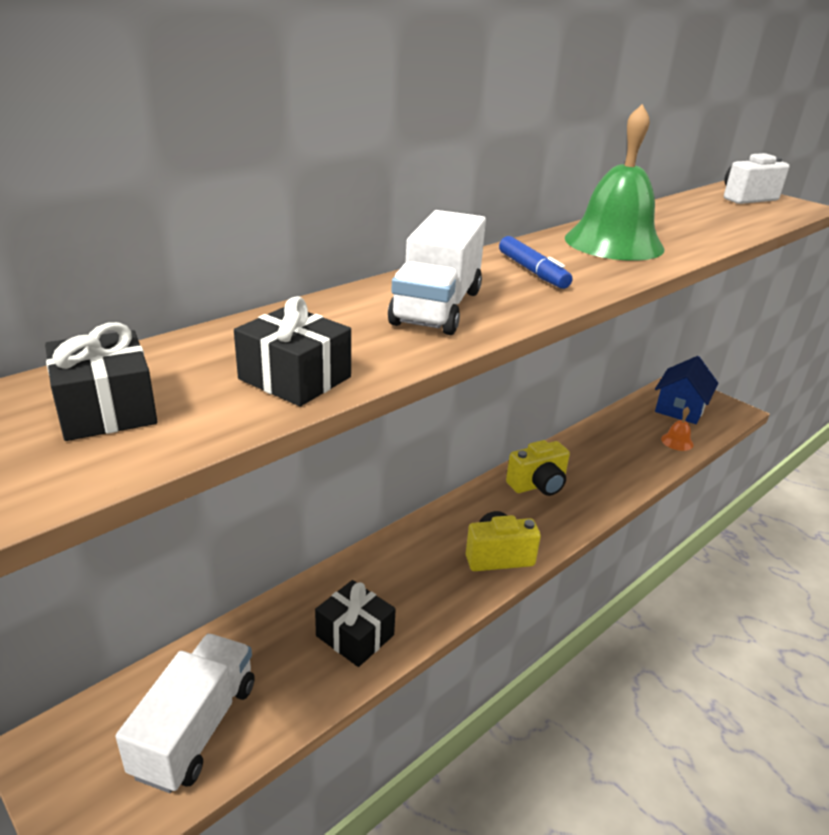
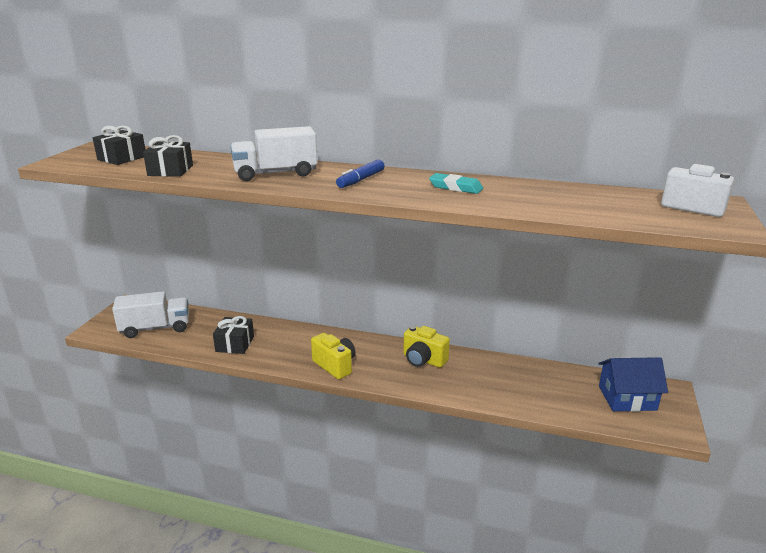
camera: 60 degrees right, 5 degrees down
green bell [565,104,664,261] -> turquoise eraser [429,173,483,194]
orange bell [661,407,694,451] -> none

